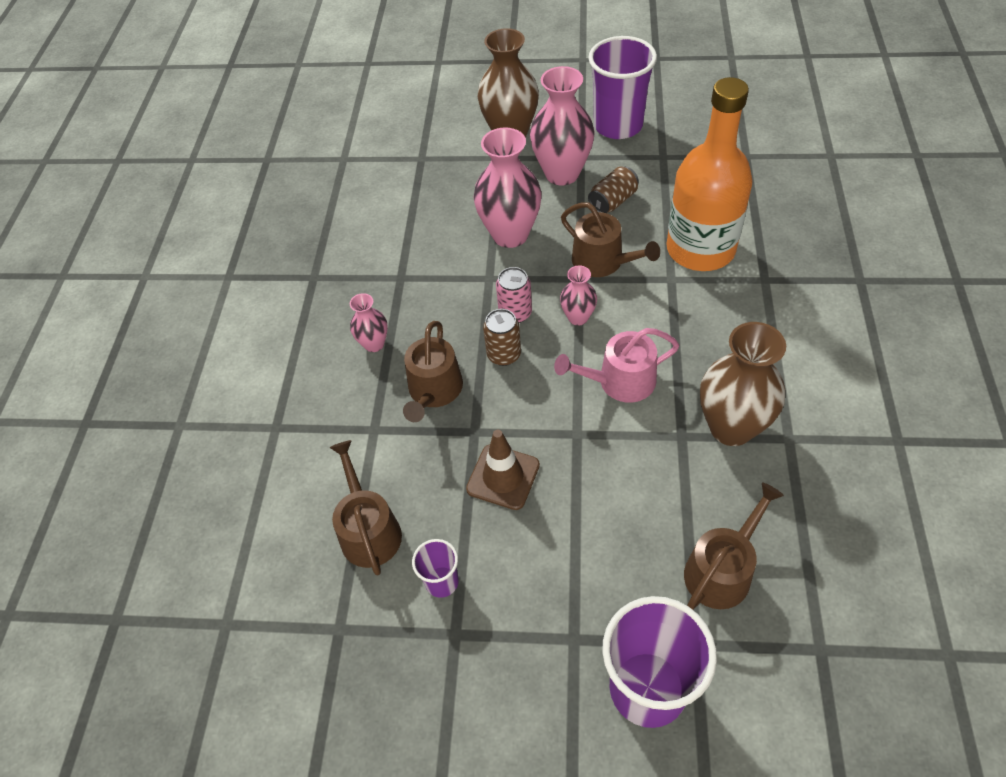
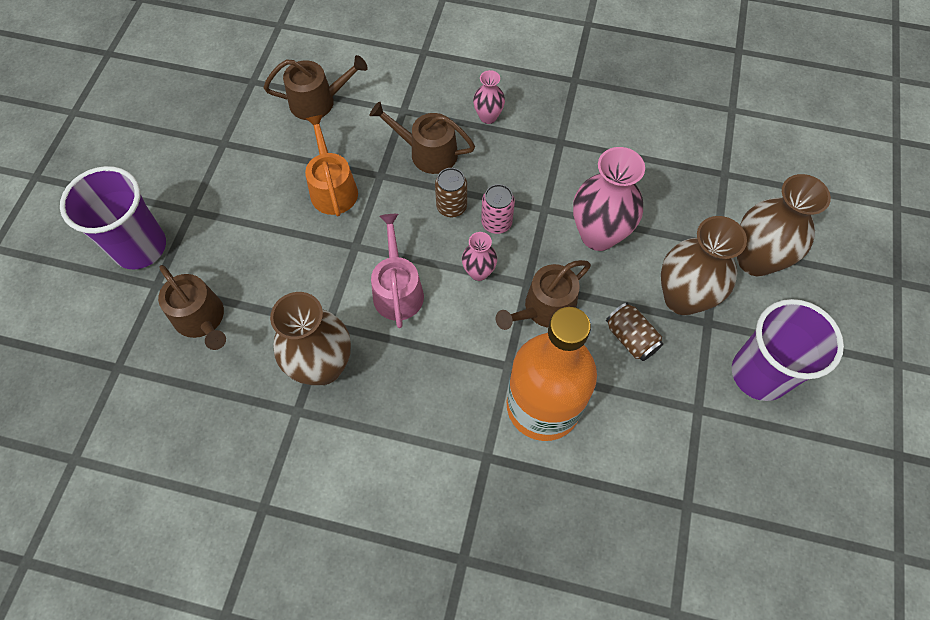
camera: 95 degrees right, 10 degrees up
purple cup [412,539,459,598] -> none
brown traffic cone [466,430,540,510] -> orange watering can [305,115,358,216]
pink vase [530,66,595,185] -> brown vase [661,216,747,315]

